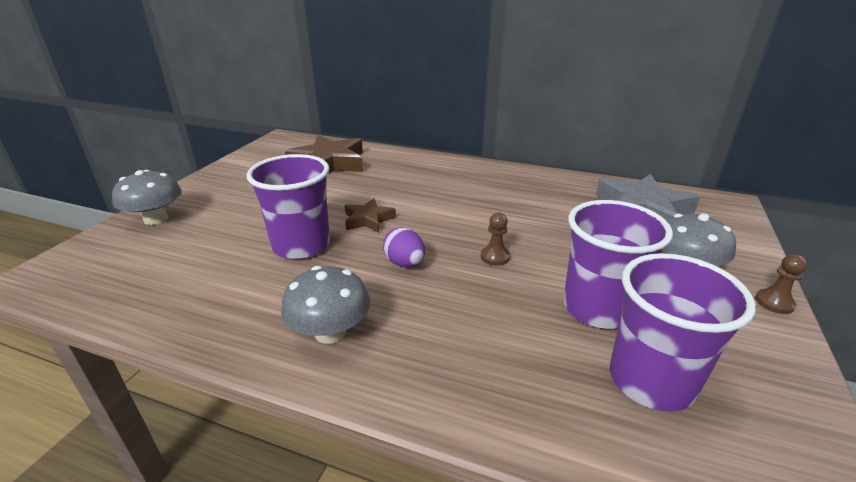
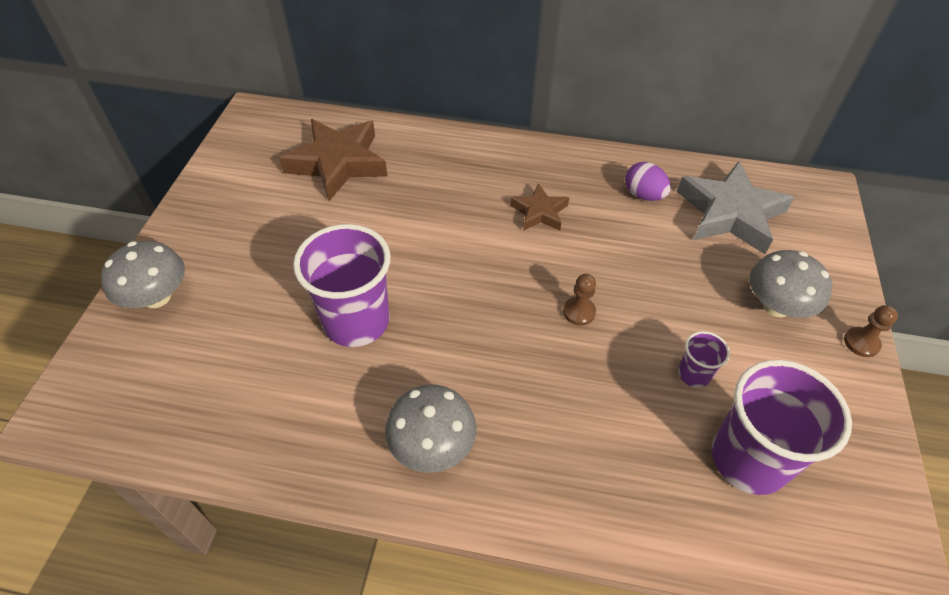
camera: 10 degrees left, 20 degrees up
brown star [345,198,396,233] -> brown star moved to [510,183,569,231]
purple egg [383,227,425,268] -> purple egg moved to [625,162,671,201]
purple cup [563,200,673,329] -> purple cup [678,331,730,388], size x0.46

